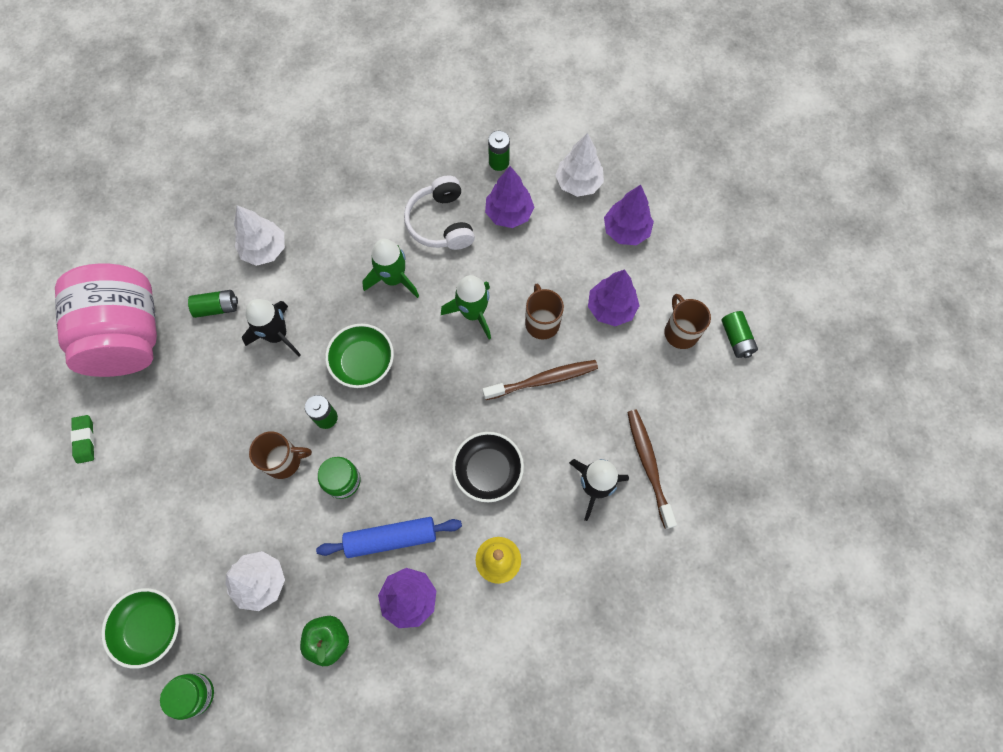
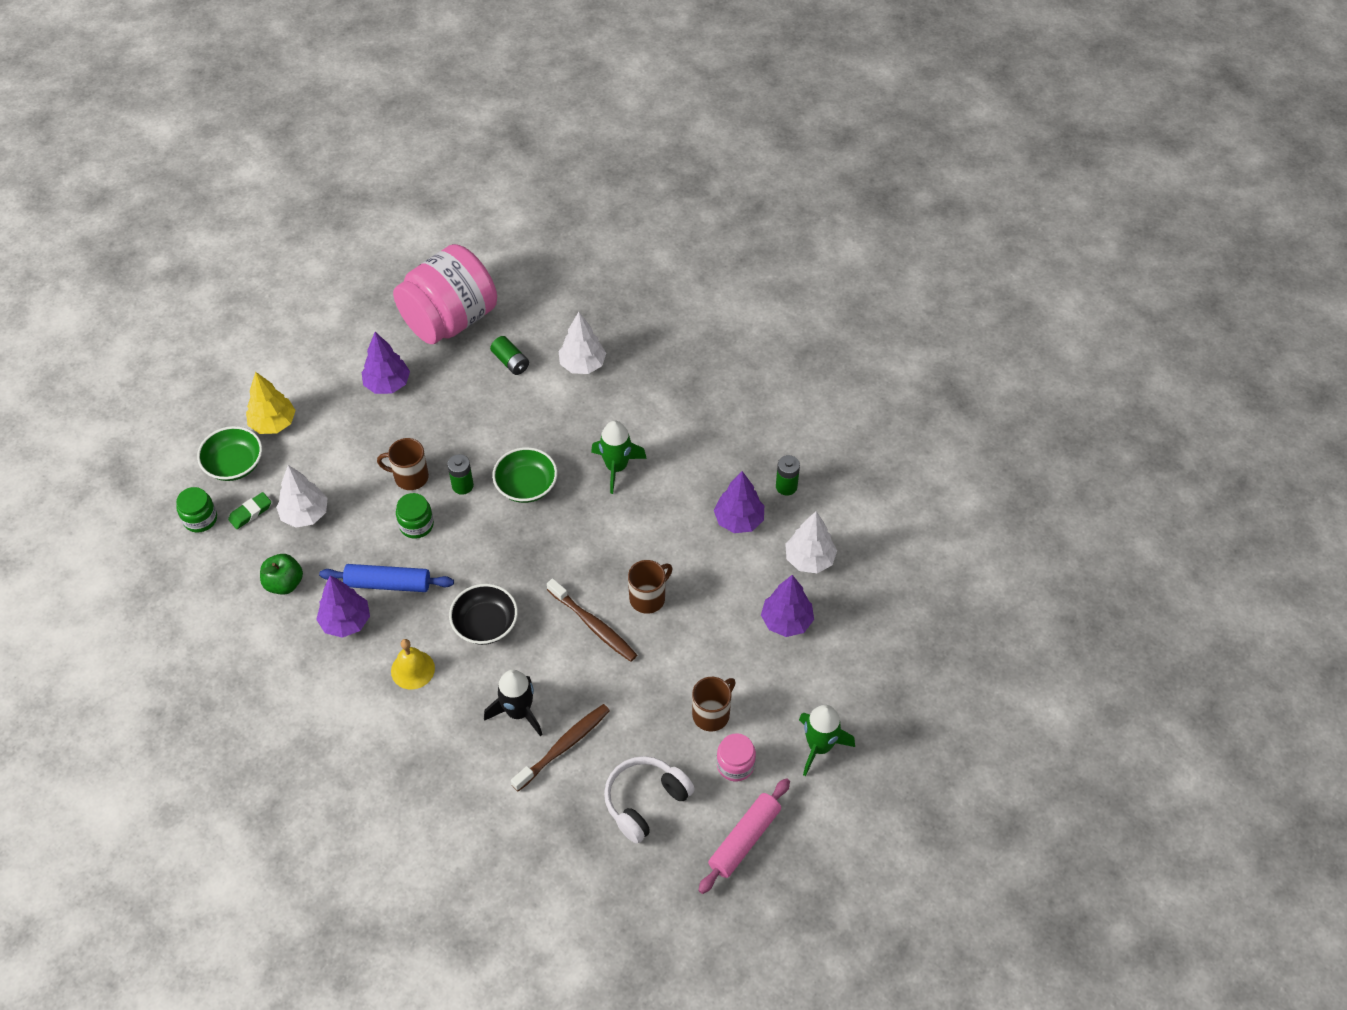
camera: 60 degrees right, 15 degrees down
green eraser [71,415,95,464] -> green eraser moved to [228,492,271,529]
black rocket [242,299,301,357] -> none
brown mug [249,431,312,479] -> brown mug turned 135 degrees clockwise [377,438,429,490]
blue rolling pin [316,517,462,558] -> blue rolling pin turned 45 degrees counterclockwise [319,564,454,592]
white headphones [404,176,475,250] -> white headphones moved to [604,756,695,844]
green rocket [441,275,491,339] -> green rocket moved to [799,705,855,776]
purple tree [588,270,640,326] -> purple tree moved to [362,332,410,394]
green battery [722,311,758,358] -> pink jar [717,733,756,781]
none -> yellow tree [246,372,296,434]
none -> pink rolling pin [698,778,790,894]

